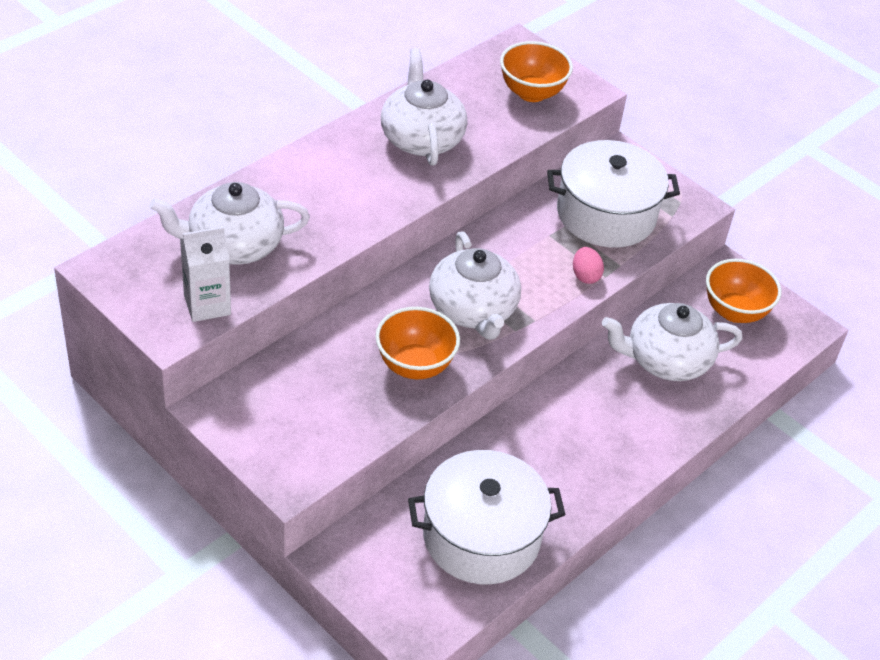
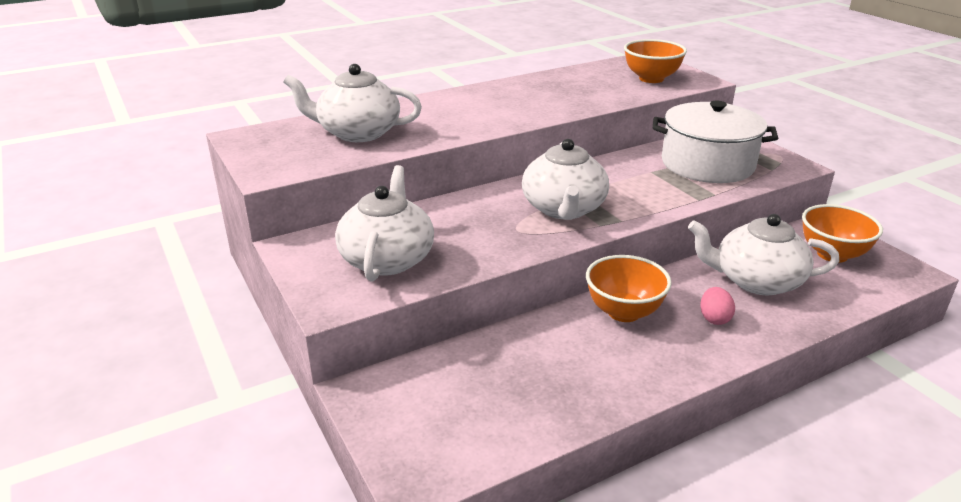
camera: 20 degrees right, 15 degrees down
white carton [180,226,231,322] -> none
orange bowl [375,307,460,379] -> orange bowl moved to [586,255,672,322]
white teapot [381,48,467,166] -> white teapot moved to [335,165,434,282]
white pot [408,450,565,584] -> none
pink egg [573,247,604,284] -> pink egg moved to [700,287,735,325]

